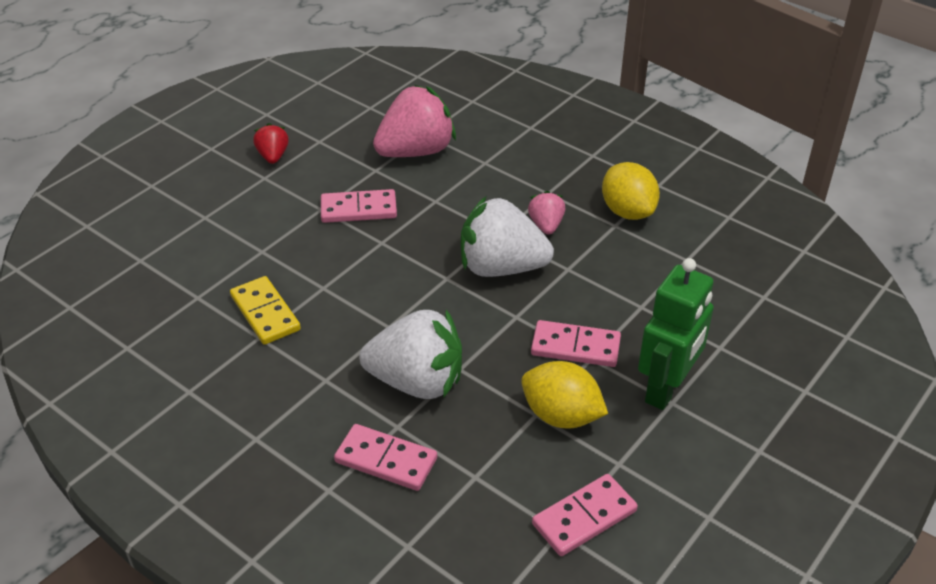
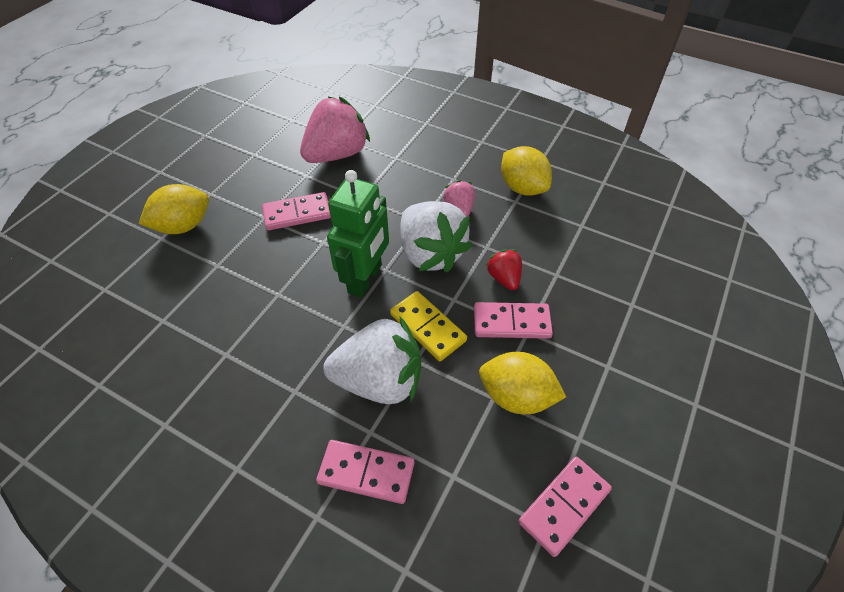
camera: 10 degrees left, 10 degrees up
yellow domino [230,276,301,345] -> yellow domino moved to [390,291,467,361]
red strawberry [253,123,289,164] -> red strawberry moved to [486,249,522,290]
white strawberry [461,196,554,277] -> white strawberry turned 120 degrees counterclockwise [400,201,472,273]
green robot [638,258,714,410] -> green robot moved to [327,170,389,298]
none -> yellow lemon [139,184,209,234]

